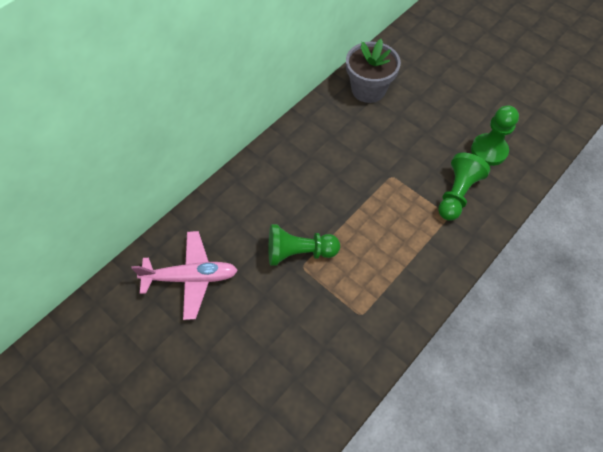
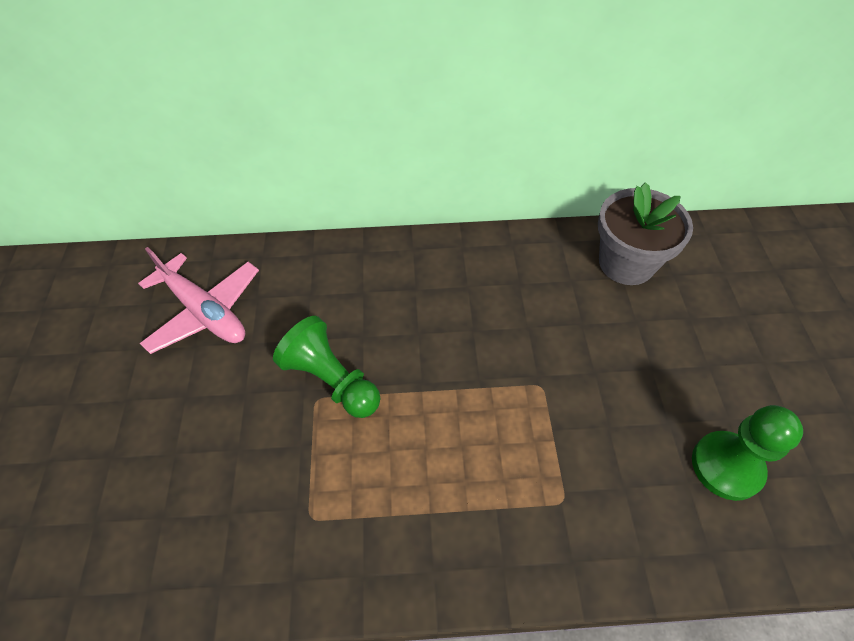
camera: 45 degrees right, 5 degrees down
green pawn [438,153,490,220] -> none

